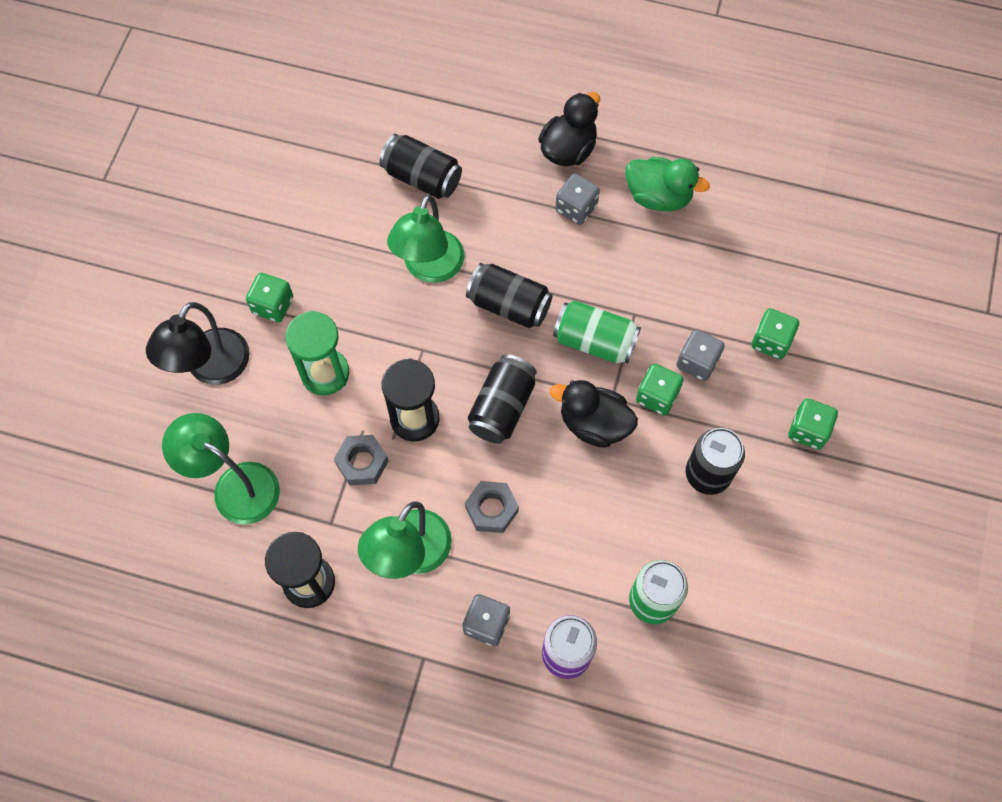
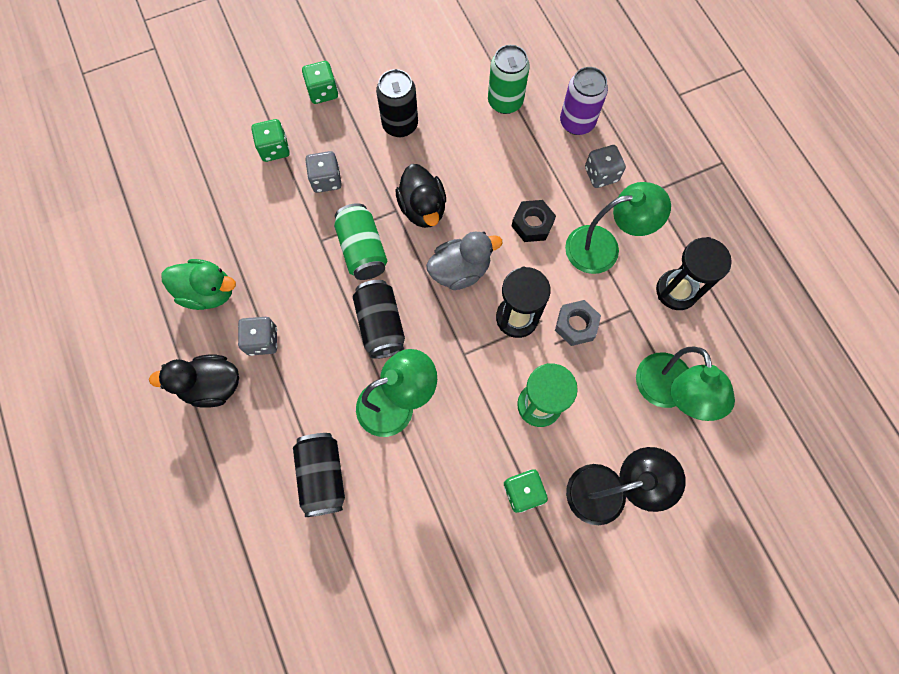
camera: 130 degrees left, 5 degrees up
grey nut [465,481,519,533] -> black nut [512,200,556,242]
black can [468,354,537,444] -> grey duck [426,232,502,290]
green duck [625,157,710,211] -> green duck turned 120 degrees clockwise [161,259,236,310]
green dice [636,363,684,416] -> none

